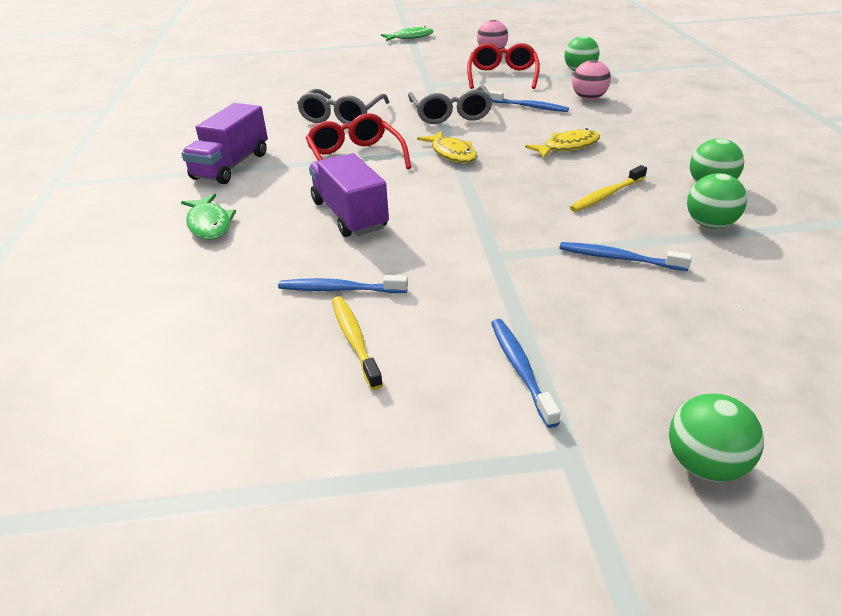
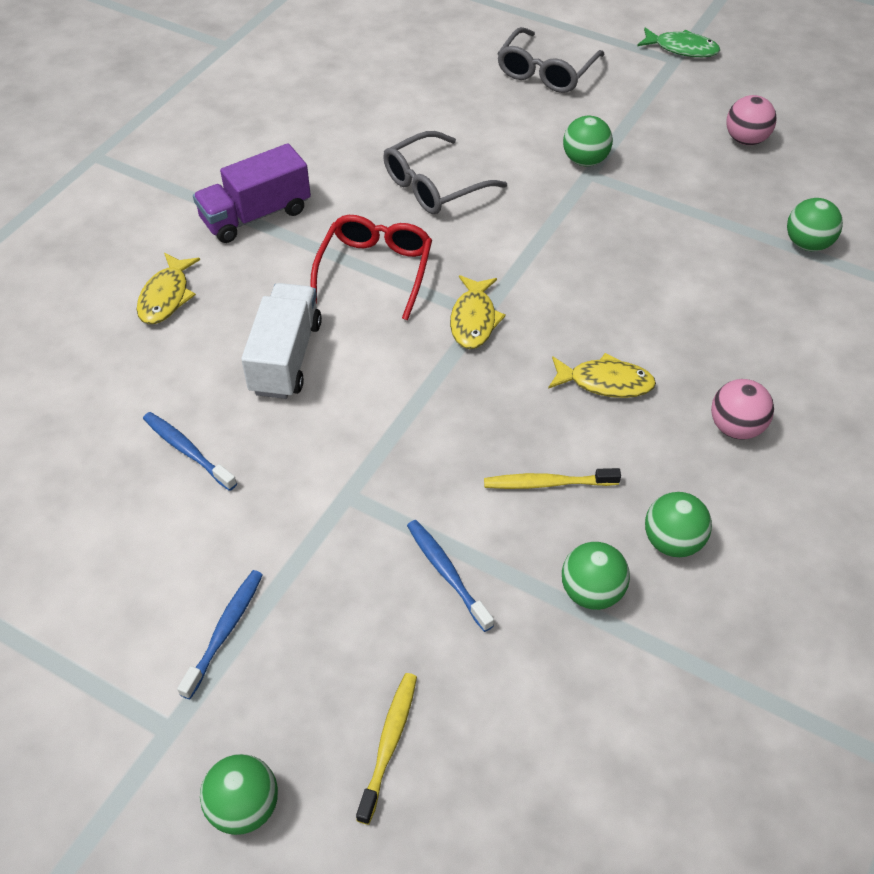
camera: 35 degrees right, 15 degrees up
green fish [181,194,236,240] -> yellow fish [137,253,200,324]
purple truck [309,153,389,237] -> white truck [241,283,322,399]
yellow toothbrush [332,296,383,390] -> yellow toothbrush moved to [356,673,417,825]
grey glasses [408,86,493,124] -> grey glasses moved to [497,27,605,93]
red glasses [467,43,540,89] -> none
blue toothbrush [489,91,569,112] -> none
pink ball [572,60,611,100] -> pink ball moved to [711,379,774,440]
none -> green ball [563,116,613,167]

